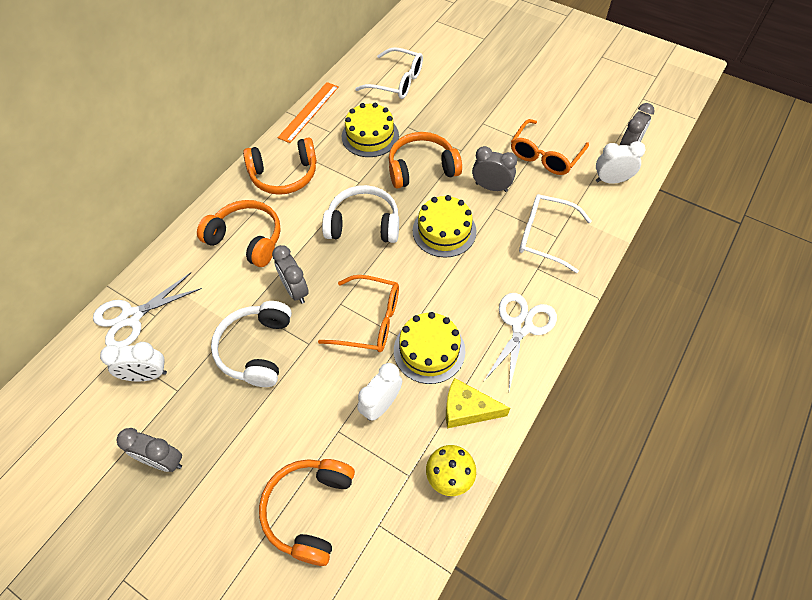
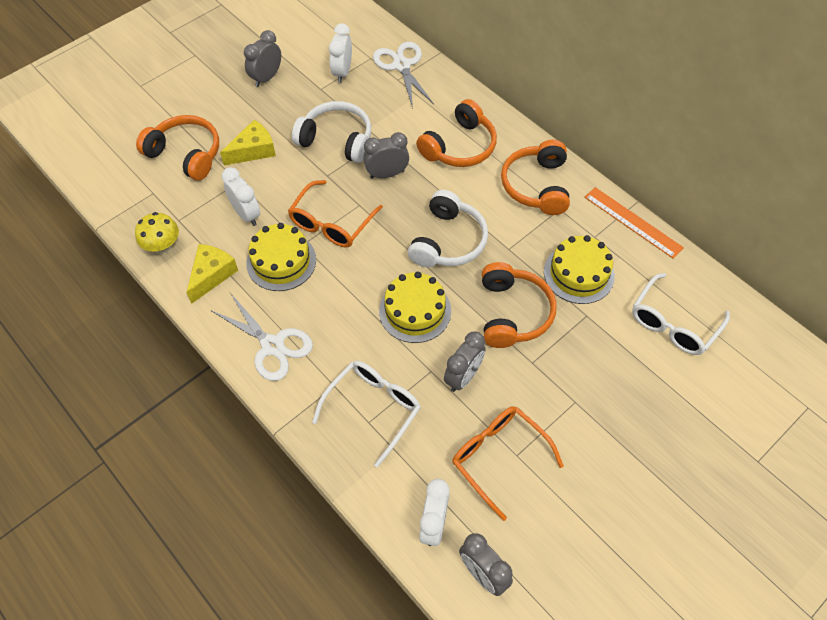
camera: 105 degrees right, 0 degrees up
none -> yellow cheese [220,120,276,165]

